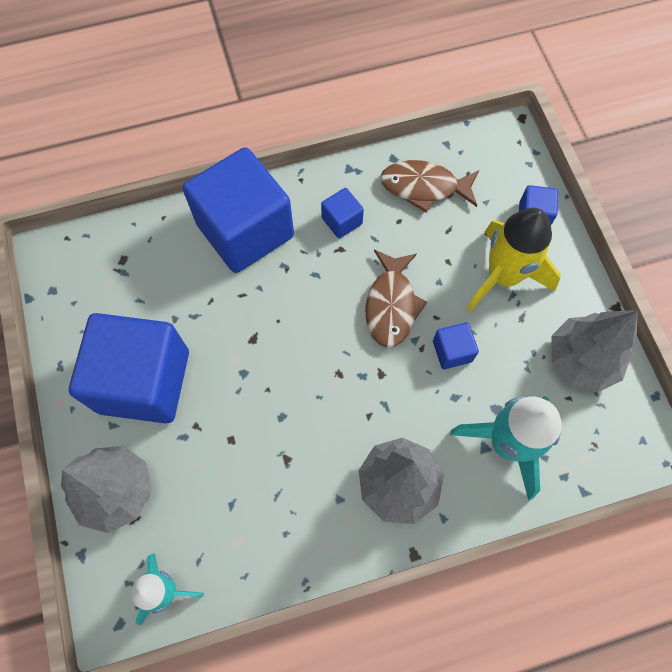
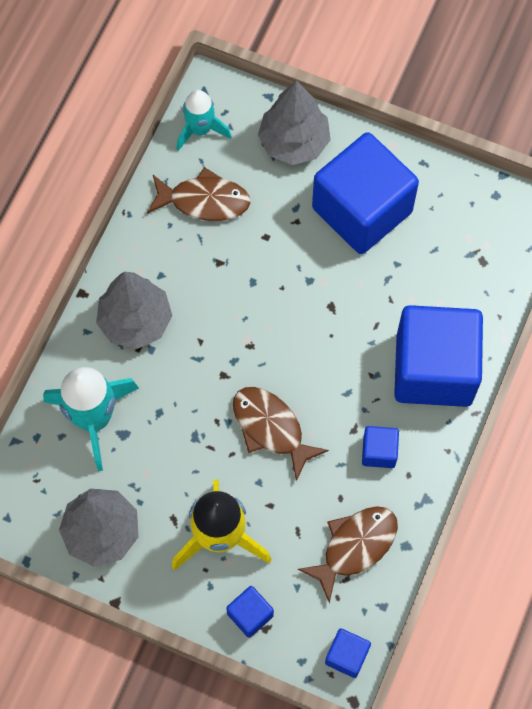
camera: 130 degrees right, 0 degrees up
blue cube [433,322,479,369] -> blue cube moved to [325,628,371,678]
none -> brown fish [147,167,251,221]

